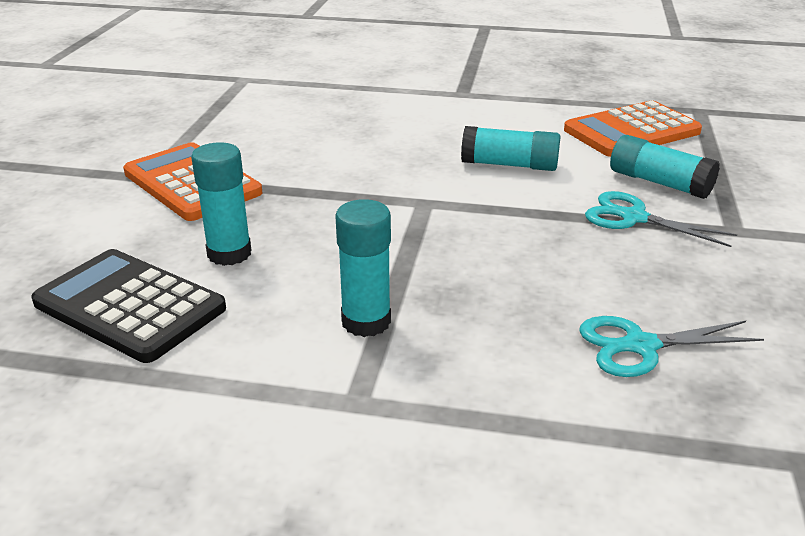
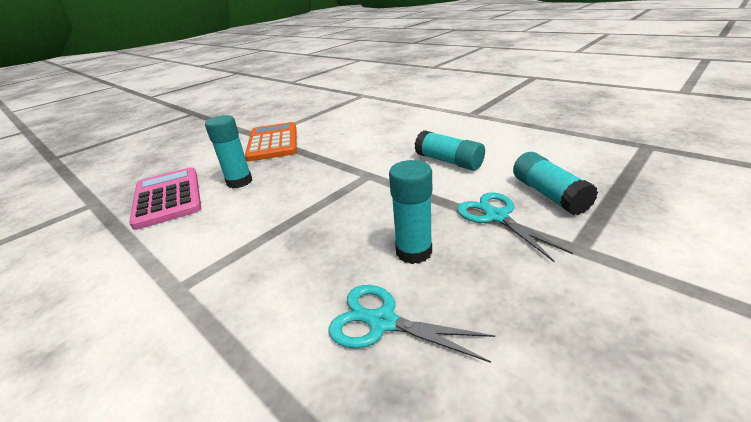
camera: 35 degrees right, 0 degrees up
black calculator [31,249,226,363] -> pink calculator [129,167,201,230]
turquoise glue stick [335,199,391,337] -> turquoise glue stick moved to [389,160,432,264]
orange calculator [564,101,702,157] -> none

